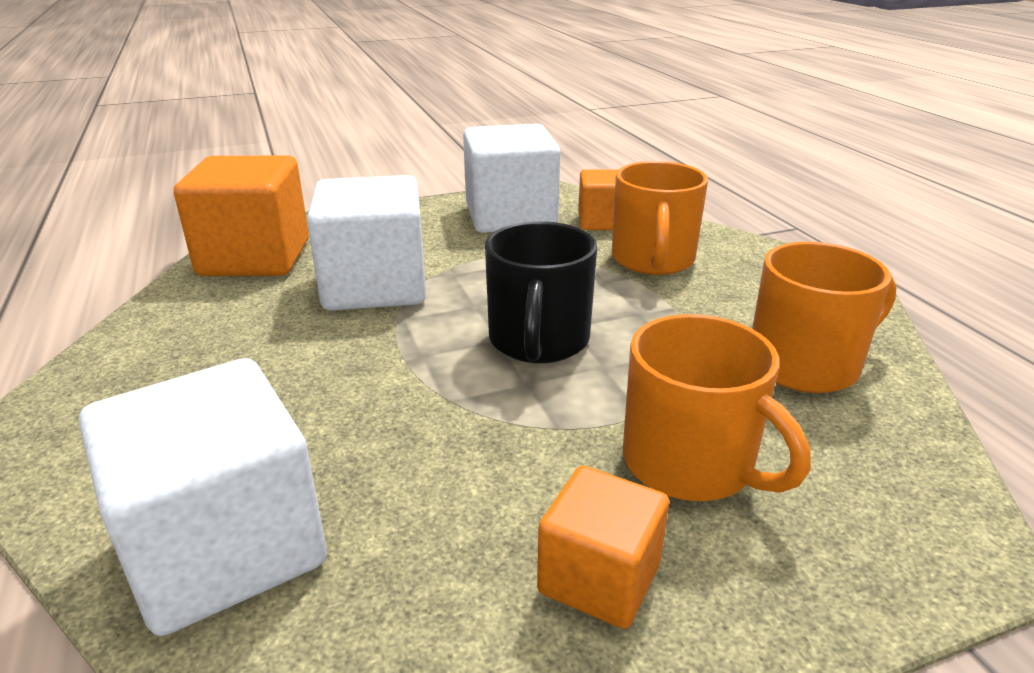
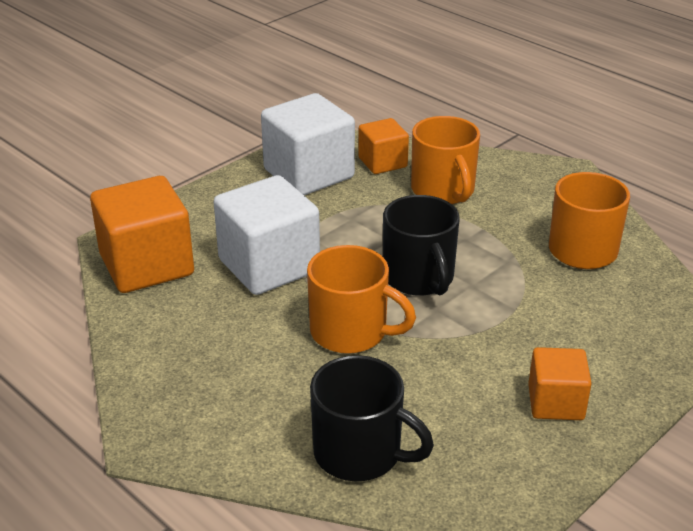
camera: 25 degrees left, 5 degrees up
white cube [79,358,327,636] -> black mug [310,355,434,481]
orange mug [623,314,811,501] -> orange mug moved to [307,245,416,354]

